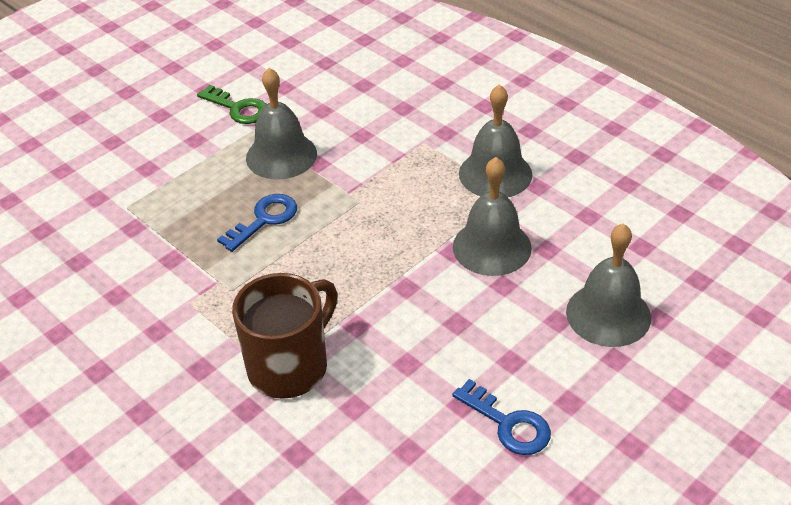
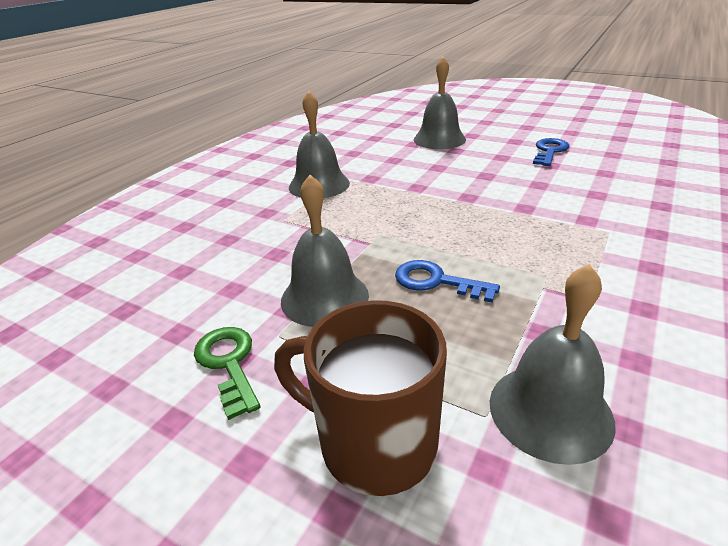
camera: 105 degrees left, 10 degrees down
green key [197,85,267,124] -> green key turned 45 degrees counterclockwise [194,327,260,420]
brown mug [232,273,338,399] -> brown mug moved to [274,300,447,496]
grey bell [453,157,532,276] -> grey bell moved to [490,264,616,465]

